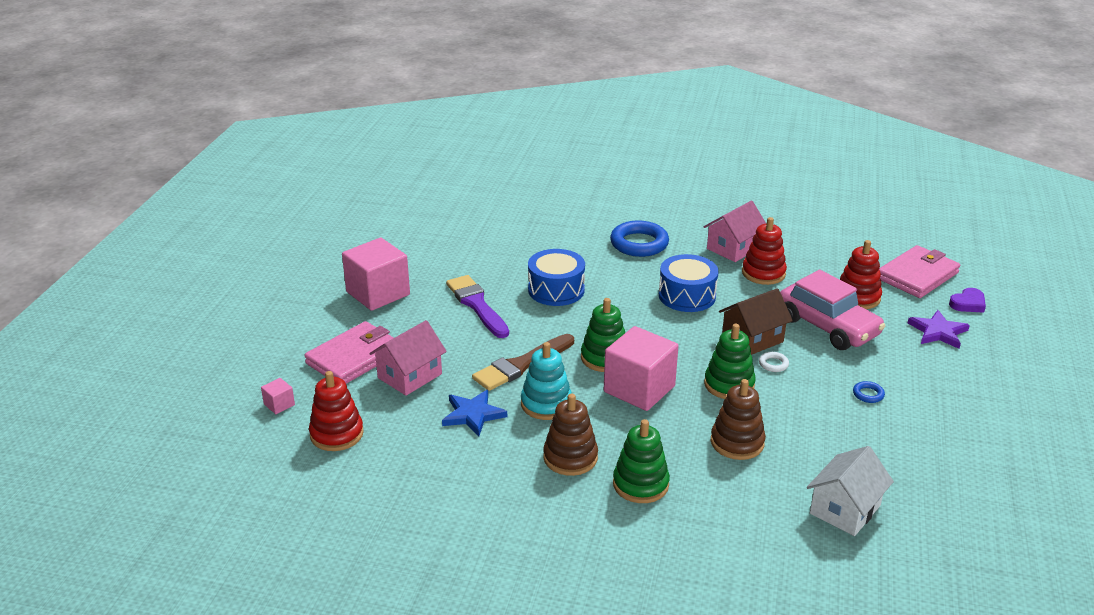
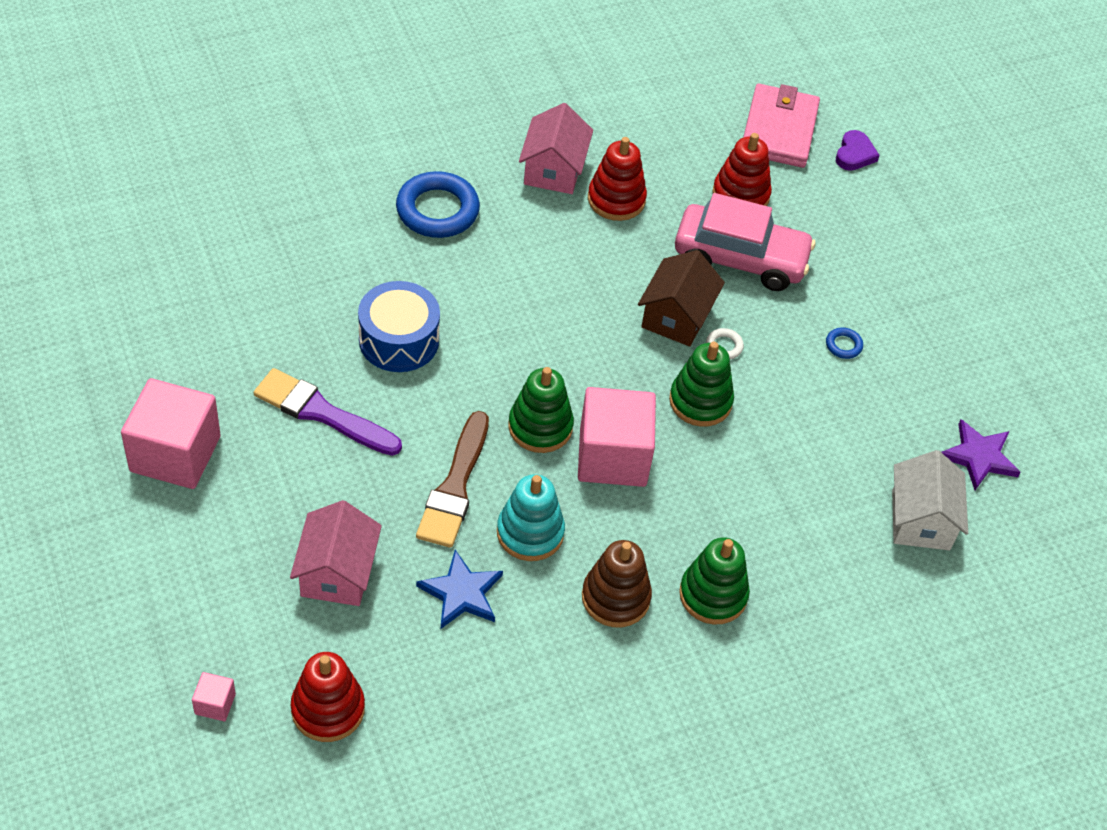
camera: 40 degrees left, 20 degrees up
pink wallet [304,321,394,384] -> none
blue drum [659,254,719,312] -> none
brown stacking toy [711,379,766,460] -> none
purple star [908,310,970,349] -> purple star moved to [941,420,1021,490]

